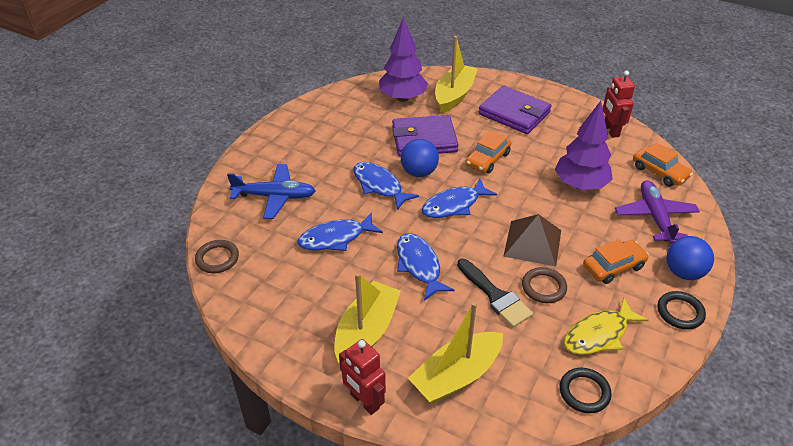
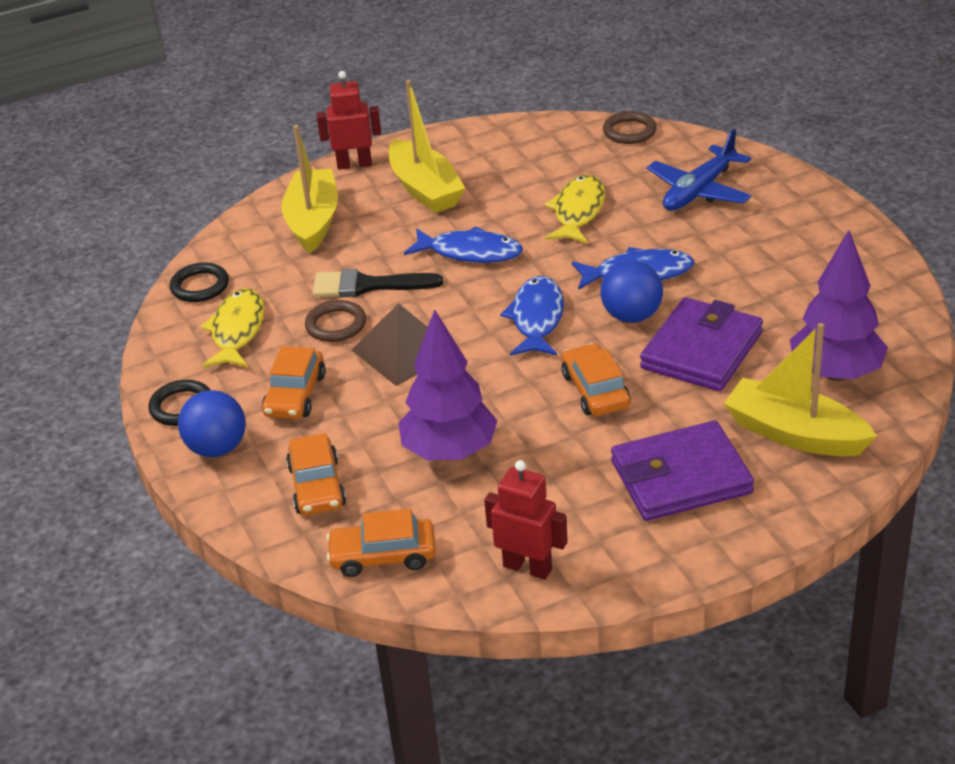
camera: 130 degrees right, 5 degrees down
blue fish [298,212,383,251] -> yellow fish [545,174,605,243]
yellow boat [435,36,478,113] -> yellow boat turned 150 degrees clockwise [723,323,877,457]
purple plane [615,180,700,244] -> orange car [286,433,346,515]

